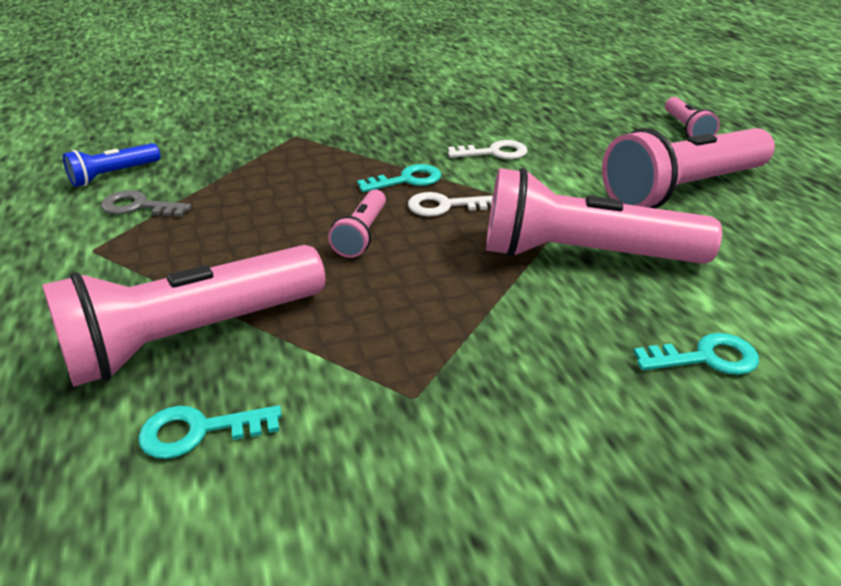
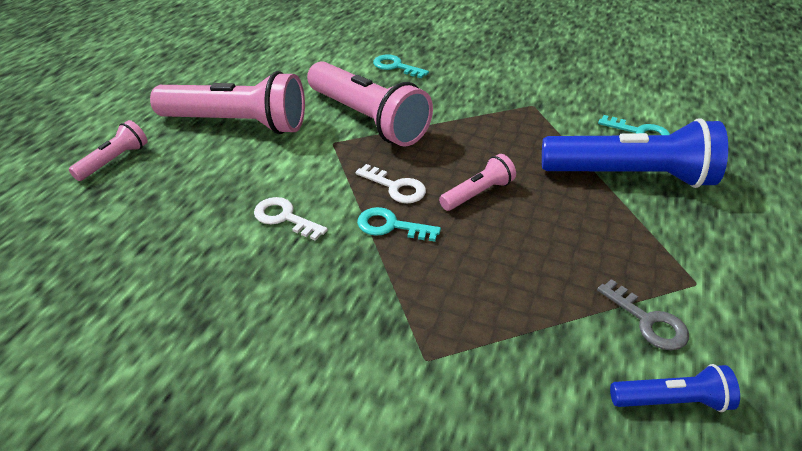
camera: 140 degrees left, 5 degrees up
pink flashlight [42,245,325,387] -> blue flashlight [542,118,728,188]

